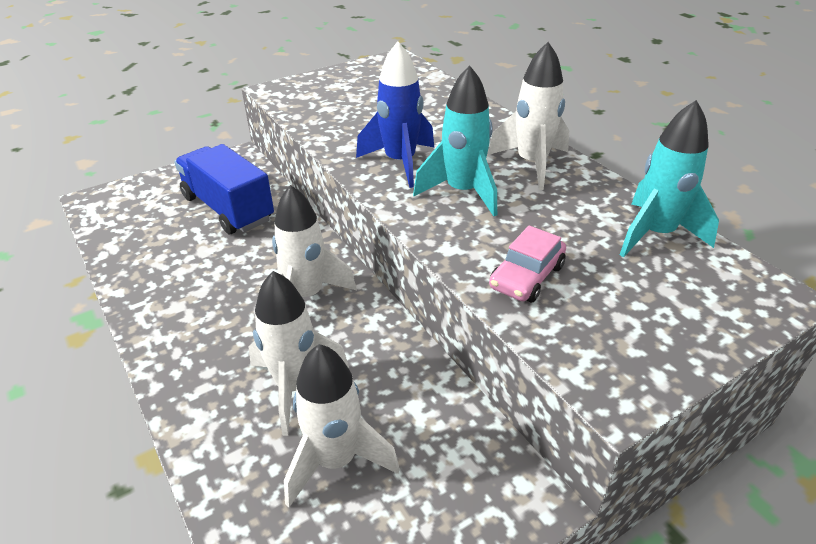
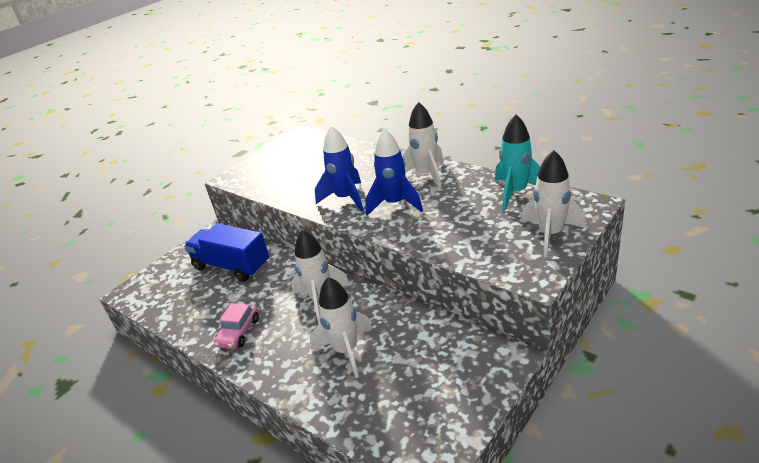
camera: 15 degrees left, 5 degrees down
white rocket [284,344,400,507] -> white rocket moved to [521,150,586,258]
turquoise rocket [413,65,497,216] -> blue rocket [365,129,423,216]
pink car [489,226,566,302] -> pink car moved to [214,303,259,349]

